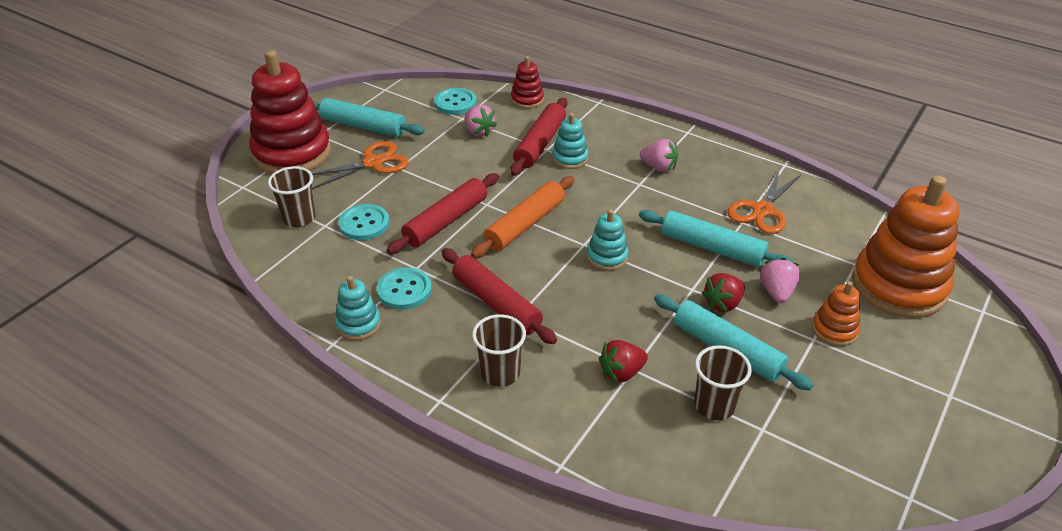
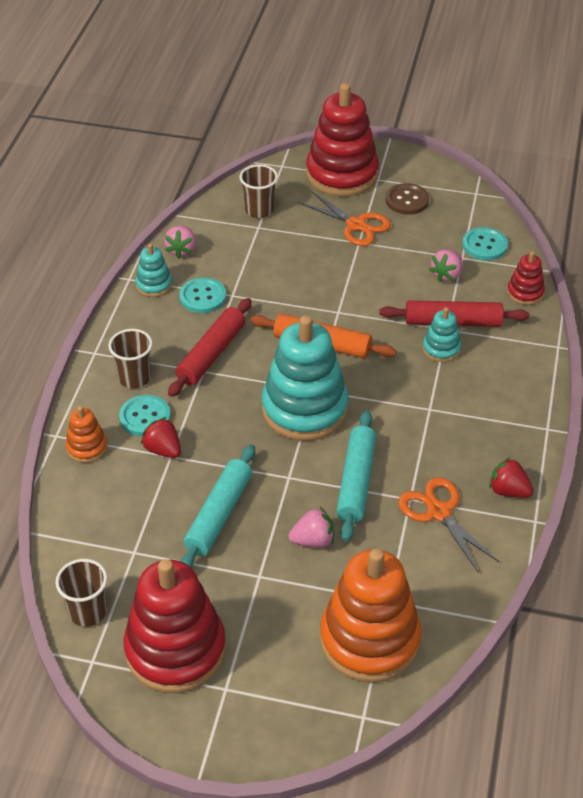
camera: 70 degrees right, 5 degrees up
turquoise rolling pin [313,98,425,137] -> brown button [386,183,429,215]
turquoise button [338,204,389,240] -> turquoise button moved to [119,395,171,437]
red rolling pin [387,173,499,254] -> none
turquoise stacking toy [587,209,628,271] -> turquoise stacking toy [262,315,349,441], size x2.16
pink strawberry [640,139,678,172] -> pink strawberry moved to [164,226,196,259]
brown cup [694,345,752,420] -> brown cup moved to [55,559,107,627]
red strawberry [702,273,745,312] -> red strawberry moved to [489,457,534,498]
orange scissors [728,168,801,234] -> orange scissors turned 45 degrees clockwise [398,477,500,573]
orange stacking toy [812,281,860,346] -> orange stacking toy moved to [66,406,108,463]
none -> red stacking toy [123,559,226,693]

